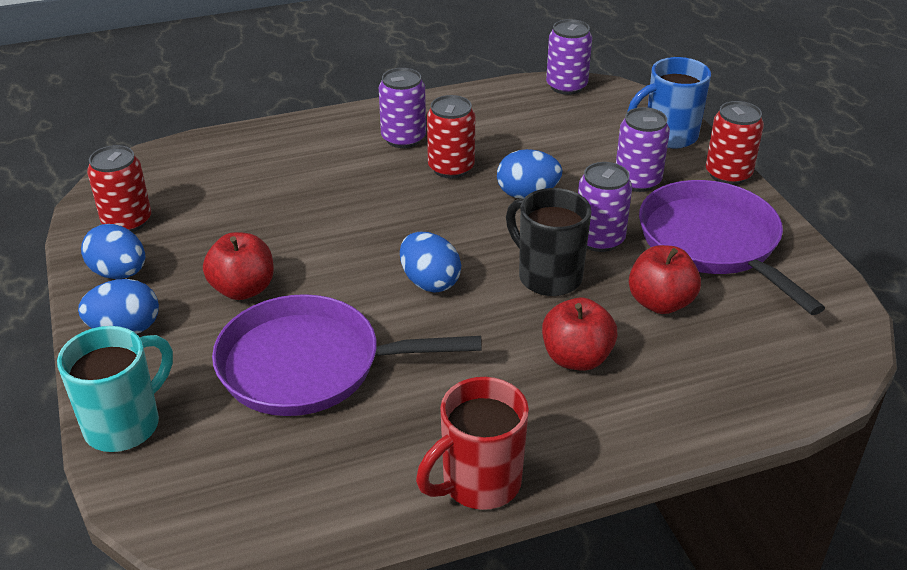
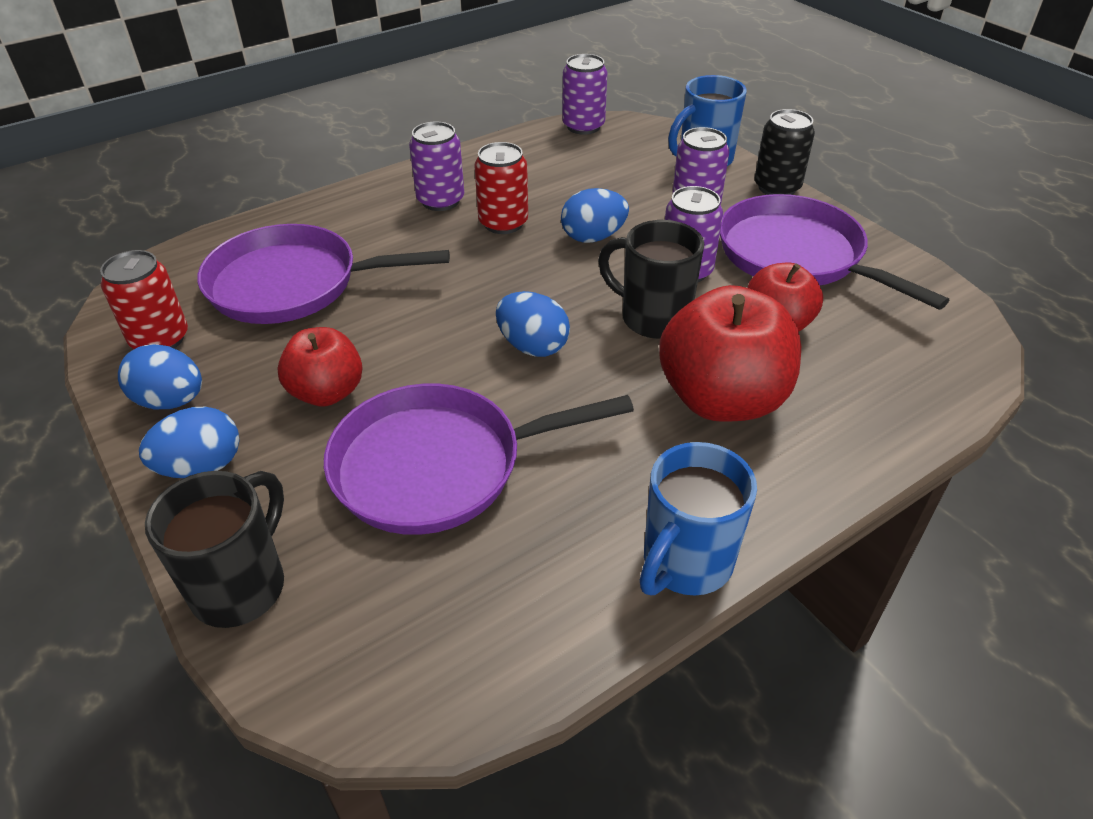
camera: 15 degrees left, 5 degrees up
turquoise mug [57,326,173,452] -> black mug [145,471,284,628]
red mug [416,377,529,510] -> blue mug [640,442,757,595]
red apple [542,298,618,371] -> red apple [659,285,801,422], size x1.66
red can [706,101,764,185] -> black can [755,109,815,195]
none -> purple pan [197,224,450,324]

